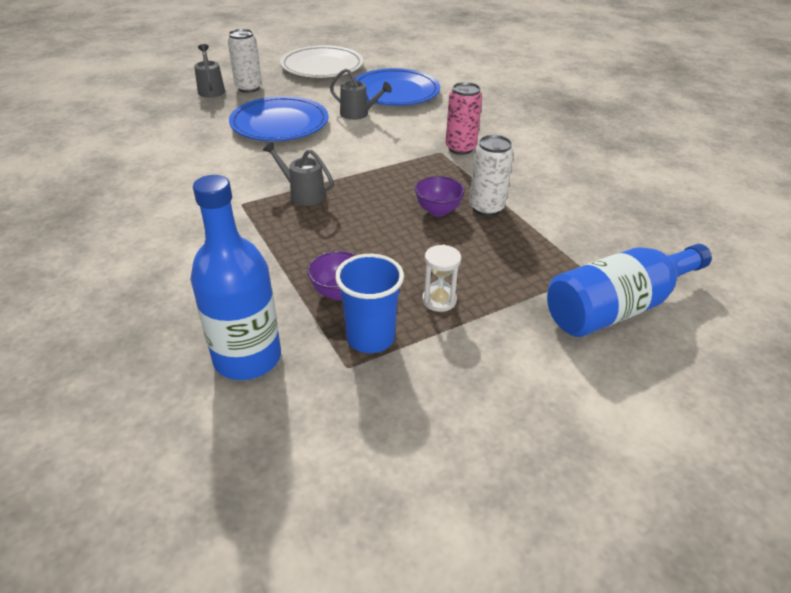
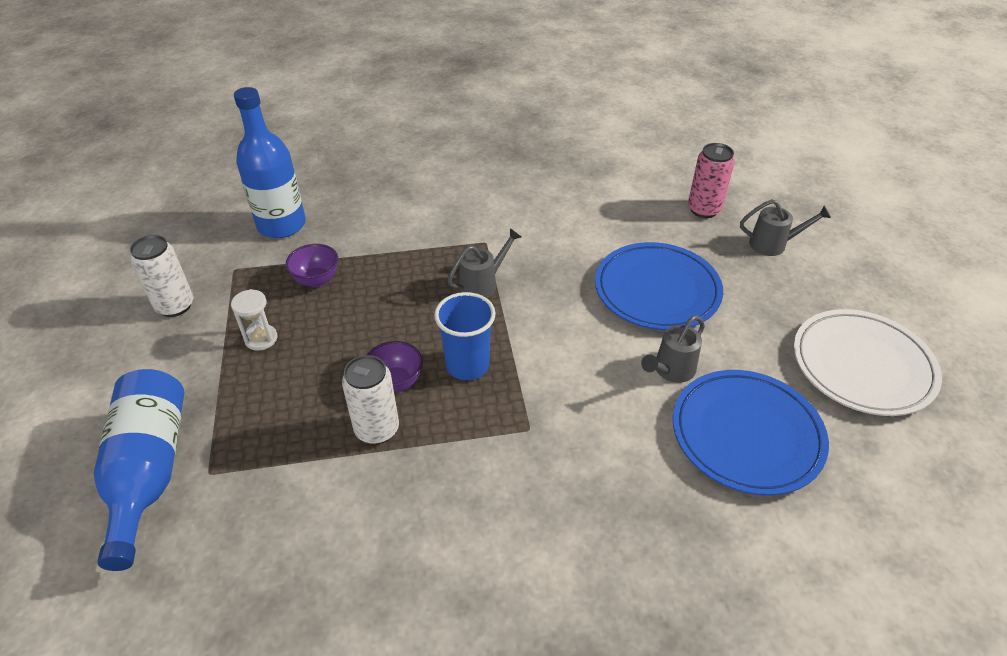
camera: 110 degrees right, 5 degrees up
white can [228,29,262,93] -> white can moved to [130,235,193,317]
blue cup [335,254,404,353] -> blue cup moved to [434,292,496,380]
pink can [445,82,482,155] -> pink can moved to [688,143,735,218]

